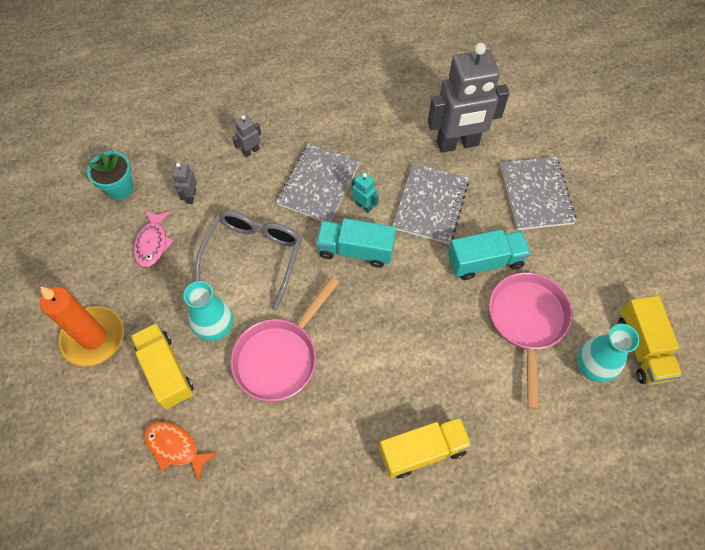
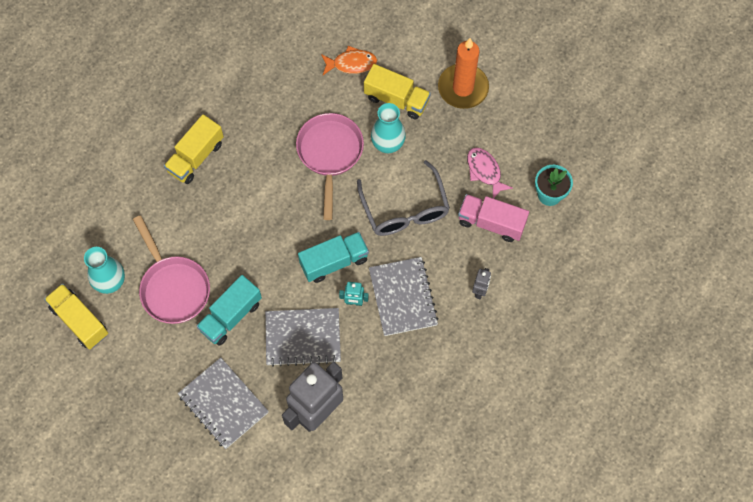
camera: 145 degrees right, 5 degrees up
grey robot [172,163,197,204] -> pink truck [458,194,529,242]
grey notebook [393,163,469,244] -> grey notebook turned 75 degrees counterclockwise [265,308,341,367]

